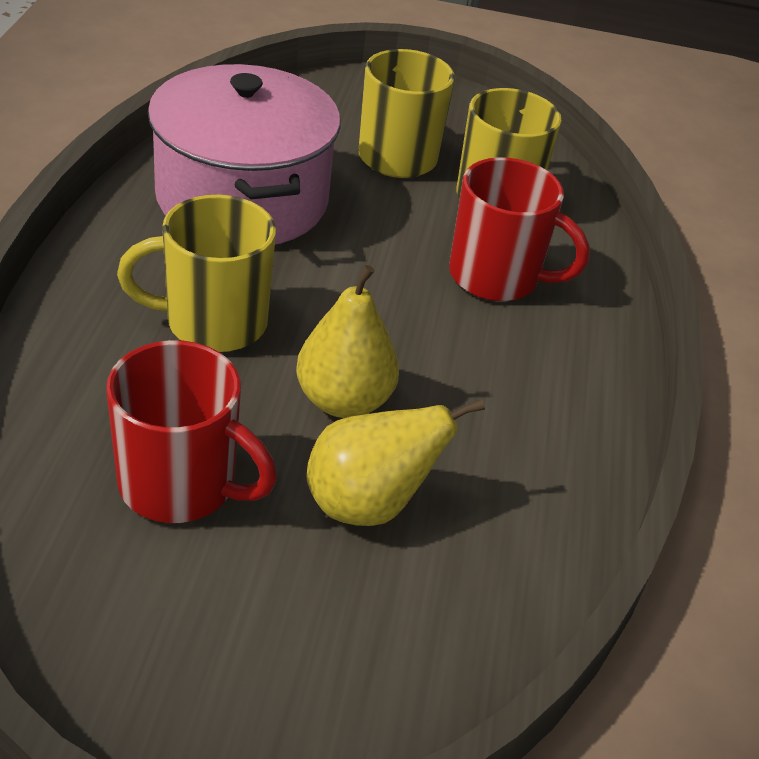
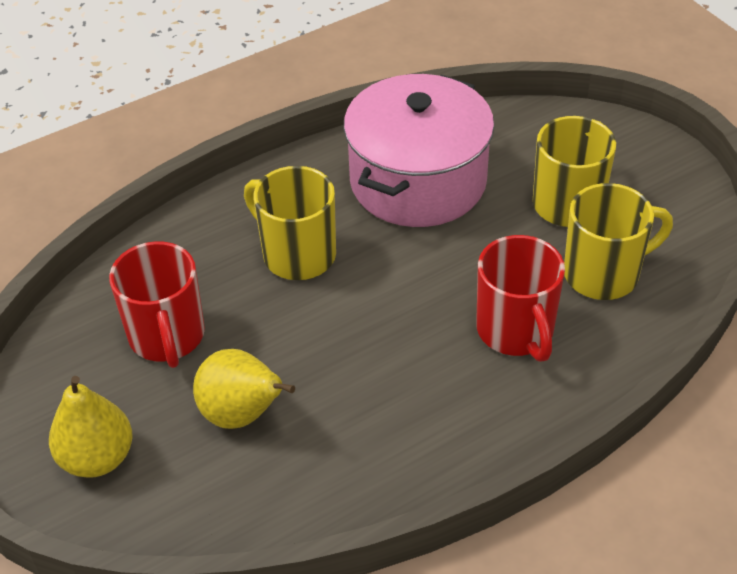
camera: 55 degrees right, 5 degrees up
yellow pear [296,265,399,418] -> yellow pear moved to [49,376,133,478]

